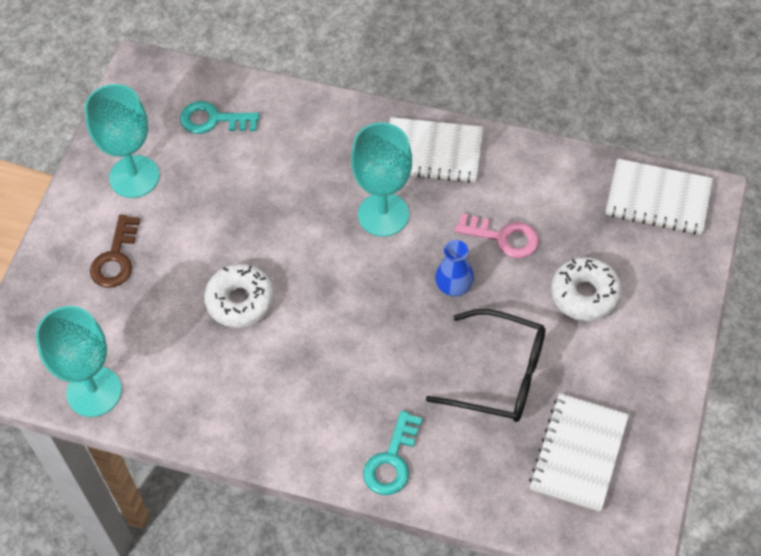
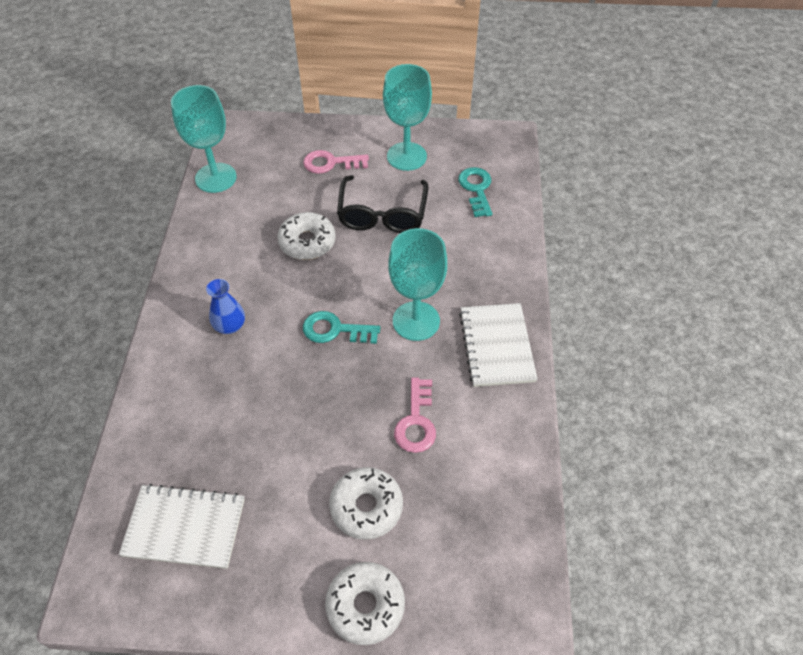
camera: 75 degrees right, 5 degrees down
brown key [90,215,140,288] -> pink key [303,150,369,174]
turquoise key [363,411,422,495] -> turquoise key moved to [303,311,380,344]
black glasses [426,309,546,422] -> black glasses moved to [337,175,428,233]
blue vase [435,240,474,296] -> blue vase moved to [206,279,245,334]
white notebook [606,159,713,235] -> none
none -> white donut [325,562,405,645]

